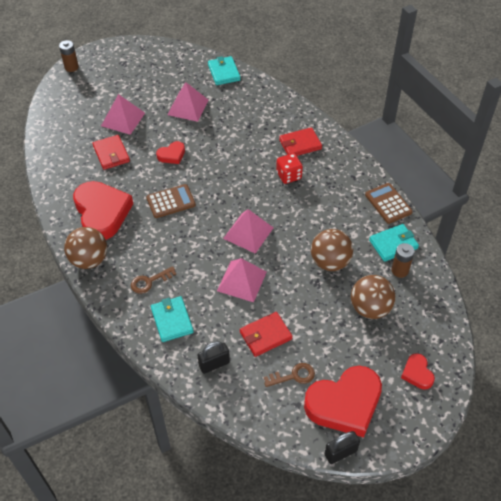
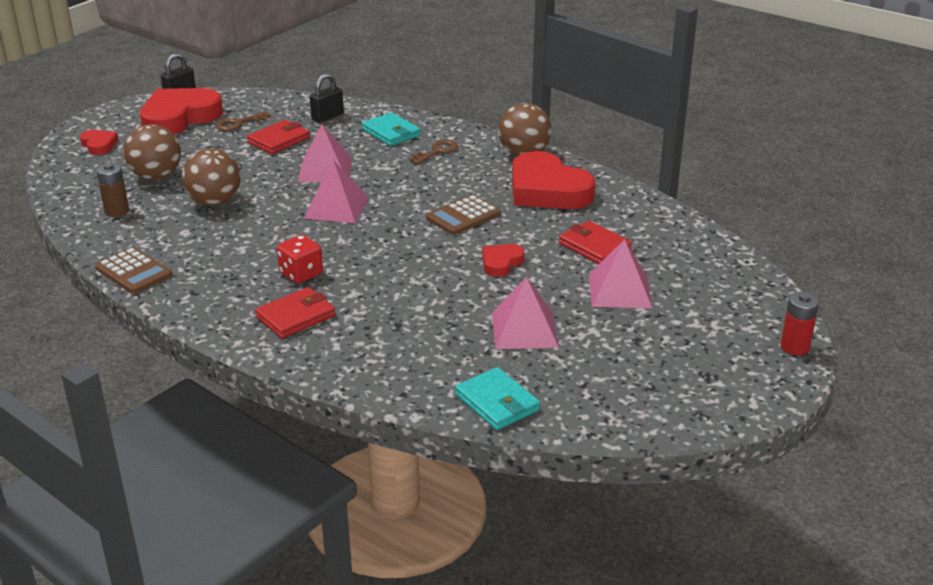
camera: 160 degrees right, 20 degrees down
brown battery [59,40,79,72] -> red battery [781,292,819,355]
turquoise wallet [369,224,419,262] -> none

